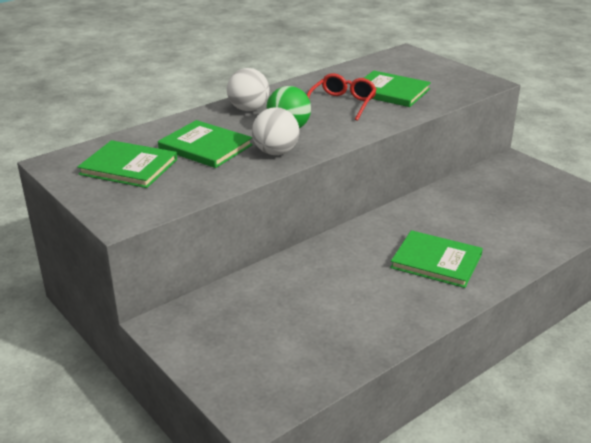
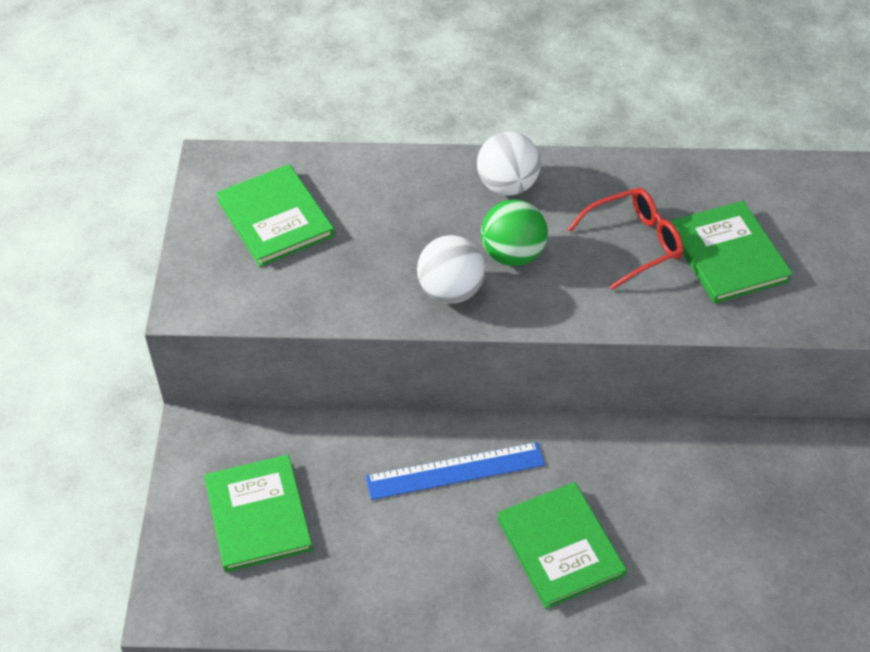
camera: 40 degrees right, 20 degrees up
green book [158,120,253,168] -> green book moved to [204,455,313,572]
none -> blue ruler [365,442,545,500]

